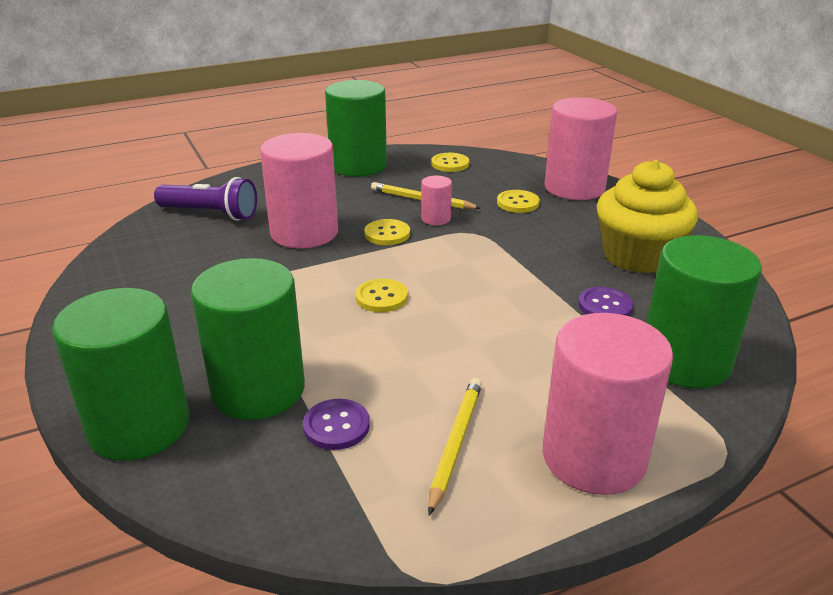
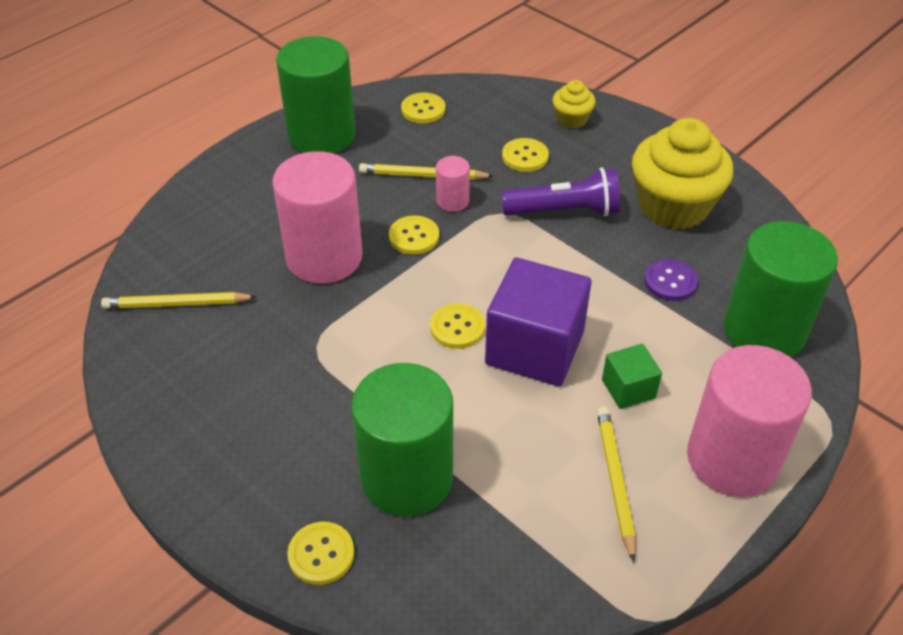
camera: 20 degrees left, 15 degrees up
green cylinder [52,288,189,461] -> yellow button [287,522,354,585]
purple flashlight [154,177,257,221] -> purple flashlight moved to [501,167,620,216]
purple button [303,399,370,450] -> none
pink cylinder [544,97,617,200] -> yellow cupcake [552,80,596,129]
none -> yellow pencil [101,292,257,309]
none -> purple cube [485,258,591,386]
none -> green cube [602,344,662,409]

